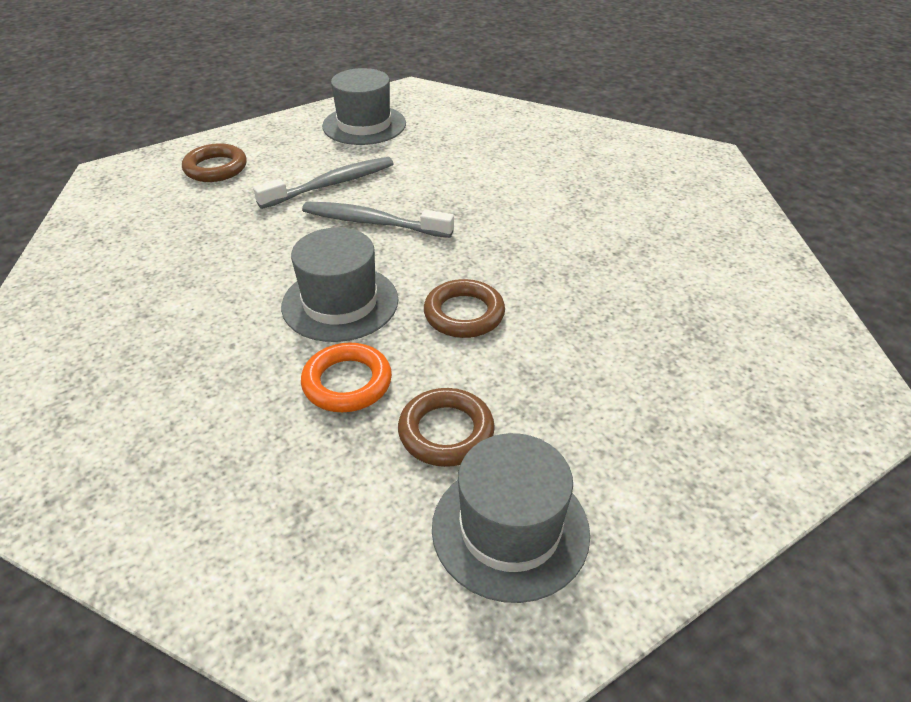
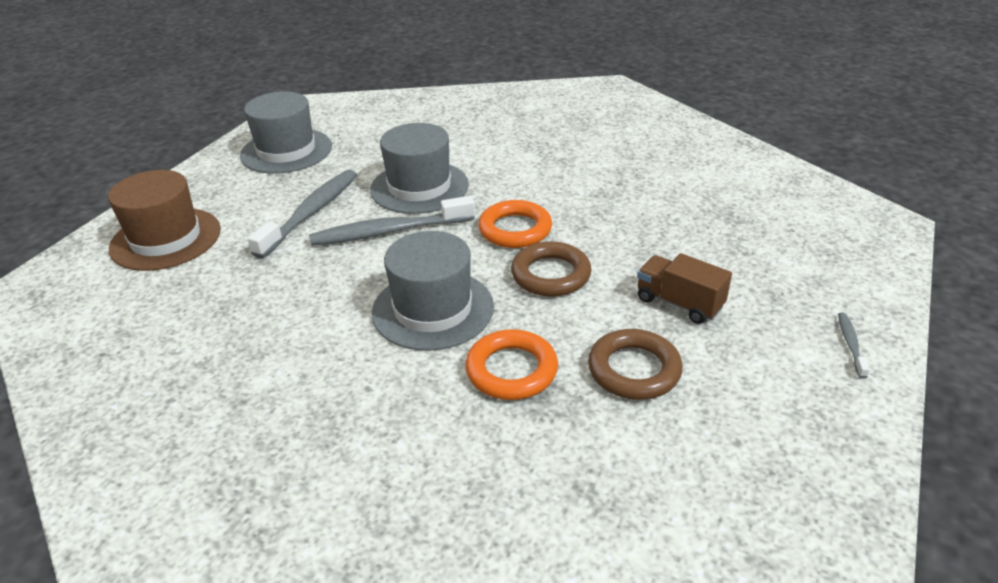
camera: 30 degrees left, 5 degrees down
brown ring [182,143,247,182] -> brown hat [108,170,221,271]
grey hat [432,433,590,603] -> grey hat moved to [370,123,469,214]
none -> orange ring [478,200,552,248]
none -> brown truck [637,253,732,324]
none -> grey toothbrush [838,313,870,379]

